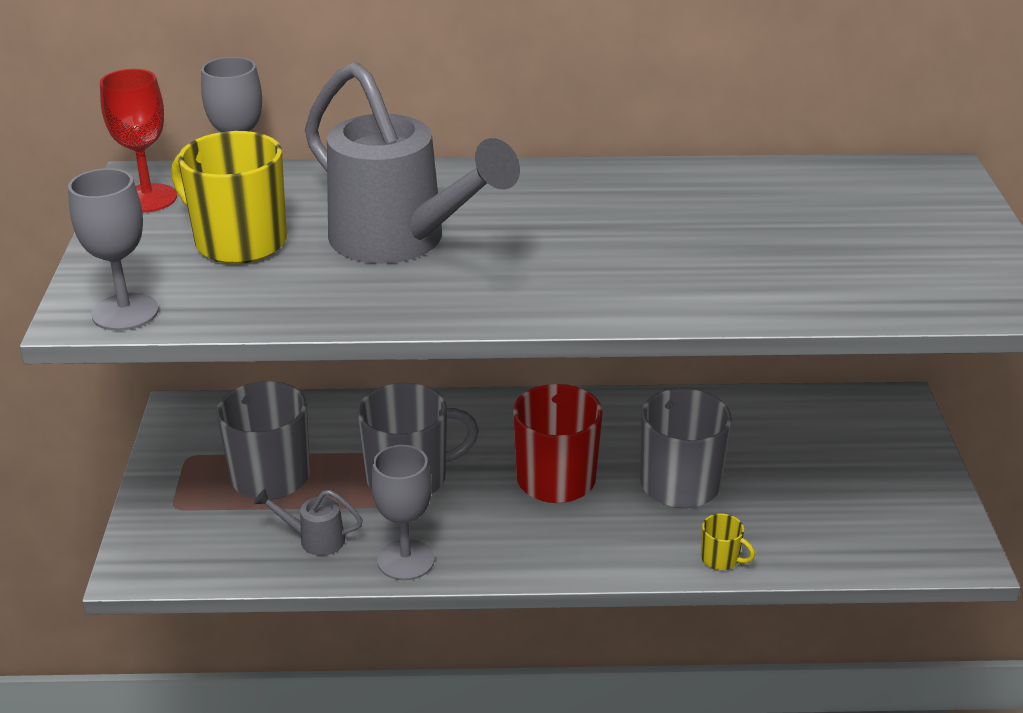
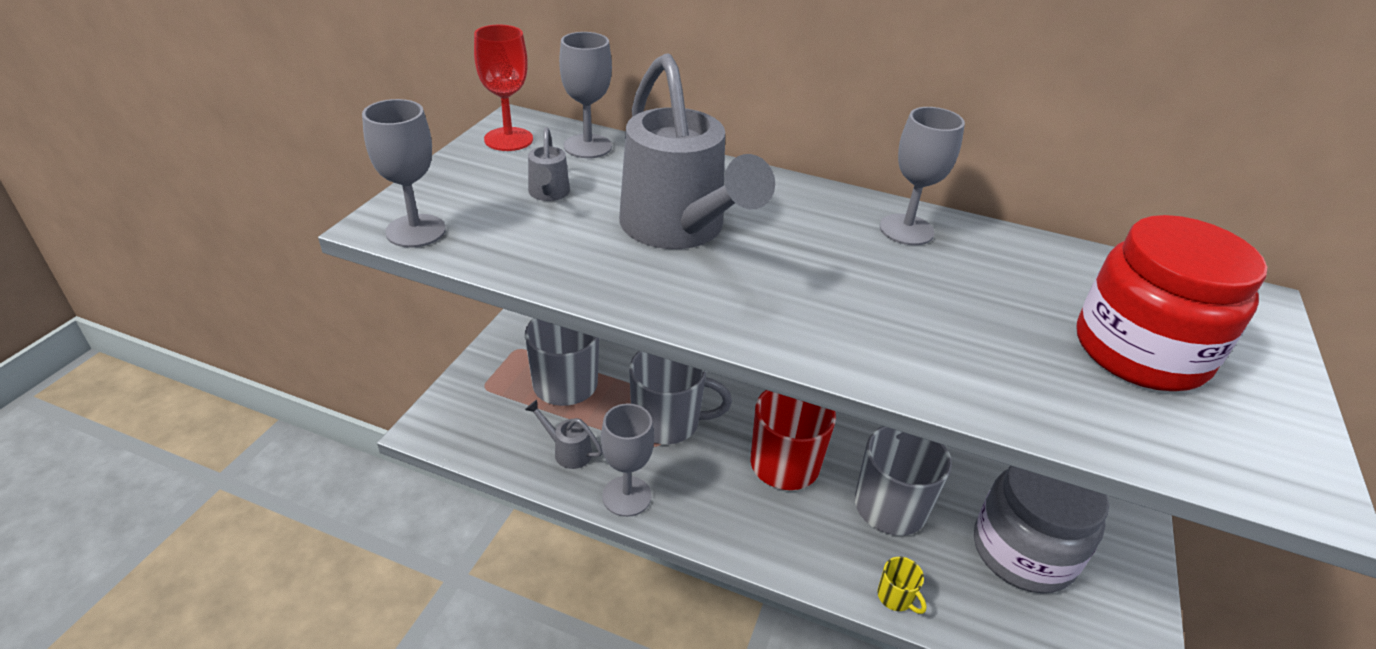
camera: 20 degrees right, 5 degrees up
yellow mug [171,131,287,264] -> grey watering can [528,127,570,201]
none -> grey goblet [880,107,965,245]
none -> grey jar [974,465,1109,593]
none -> red jar [1076,215,1267,391]

